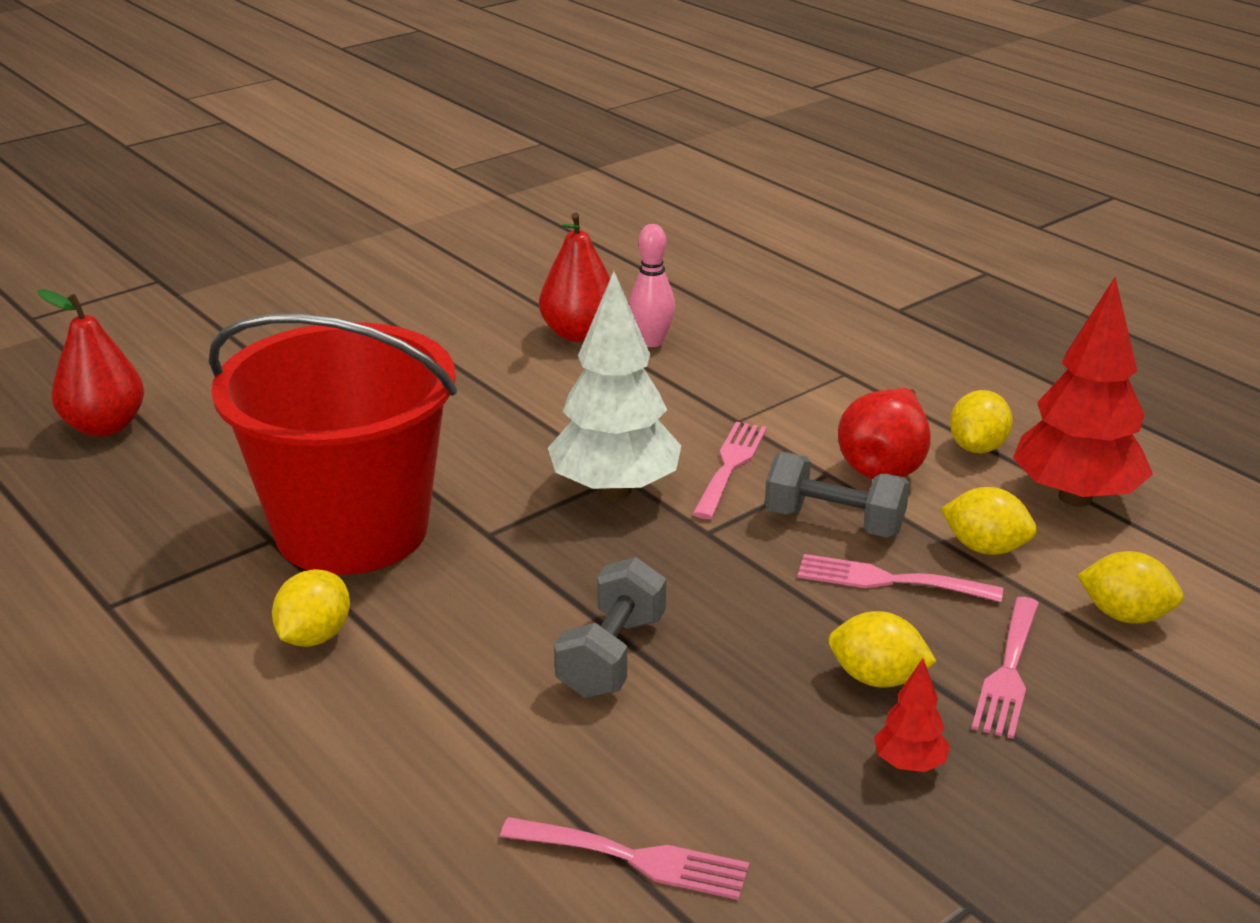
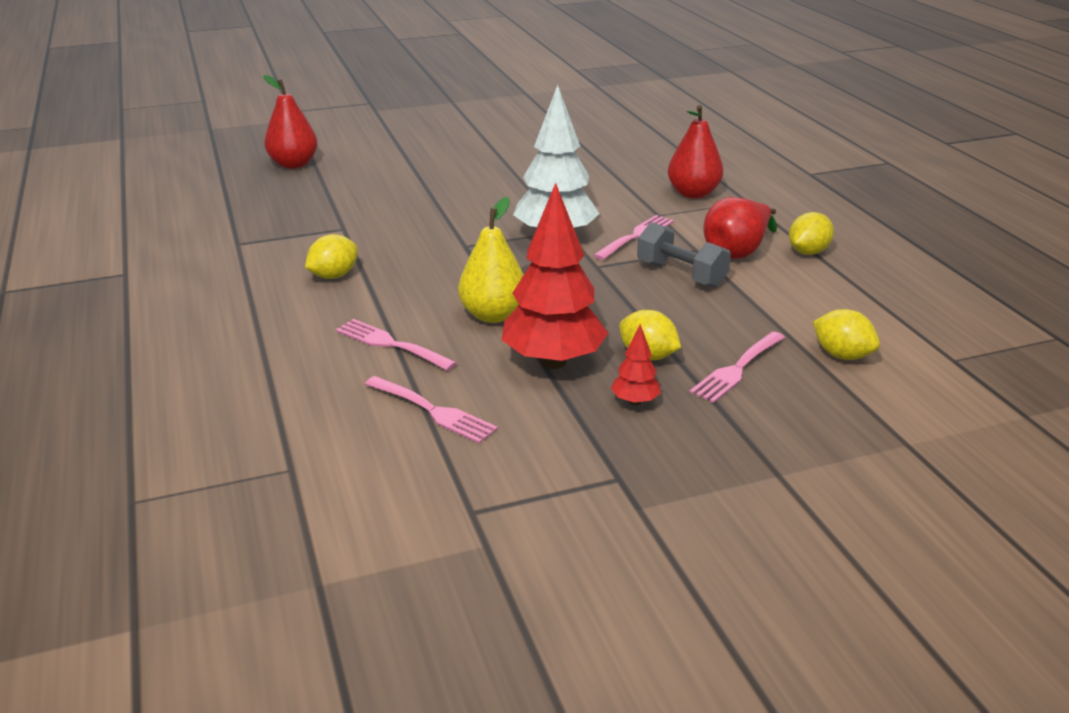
camera: 20 degrees right, 0 degrees up
red bucket [209,314,457,575] -> none
red pear [539,213,610,342] -> red pear moved to [668,105,723,198]
grey dumbbell [554,557,666,698] -> yellow pear [458,197,524,323]
pink bowling pin [629,224,675,347] -> none
pink fork [798,554,1003,602] -> pink fork moved to [336,319,457,371]
yellow lemon [941,487,1037,555] -> none
red tree [1013,277,1153,507] -> red tree moved to [502,183,608,369]

